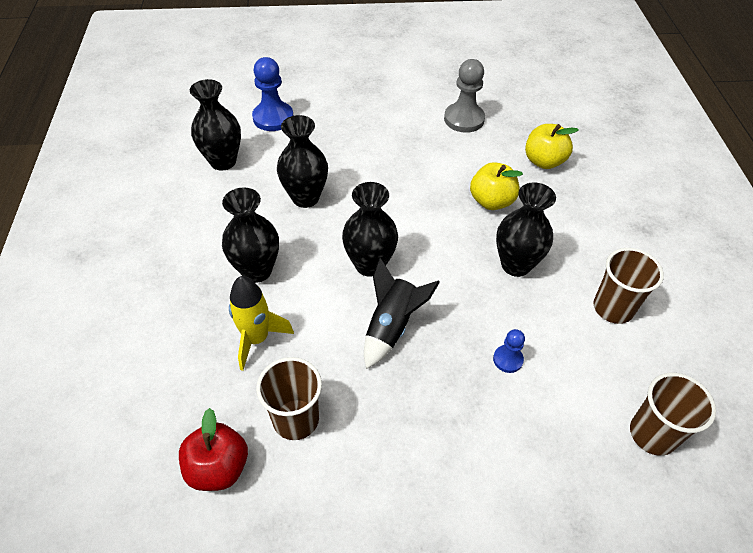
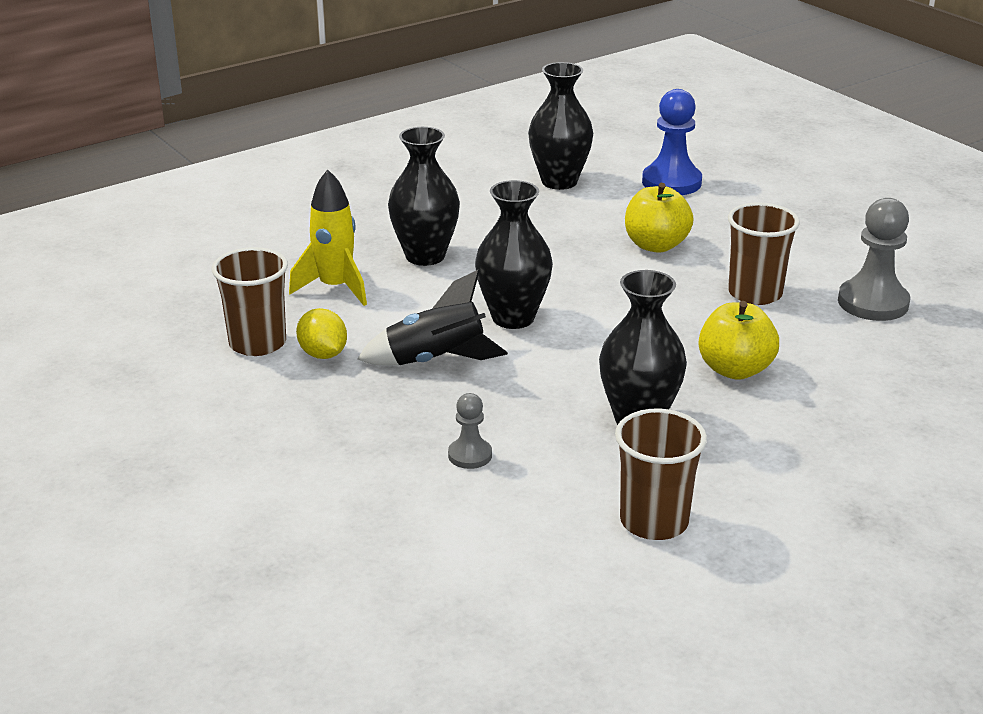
camera: 60 degrees right, 20 degrees down
red apple [179,408,248,491] -> none
black vase [277,115,328,208] -> none
blue pawn [493,329,525,373] -> grey pawn [448,393,492,469]
yellow apple [525,124,579,169] -> yellow apple moved to [625,183,694,253]
brown cup [630,373,716,456] -> brown cup moved to [728,202,800,305]
none -> yellow lemon [296,308,347,359]

